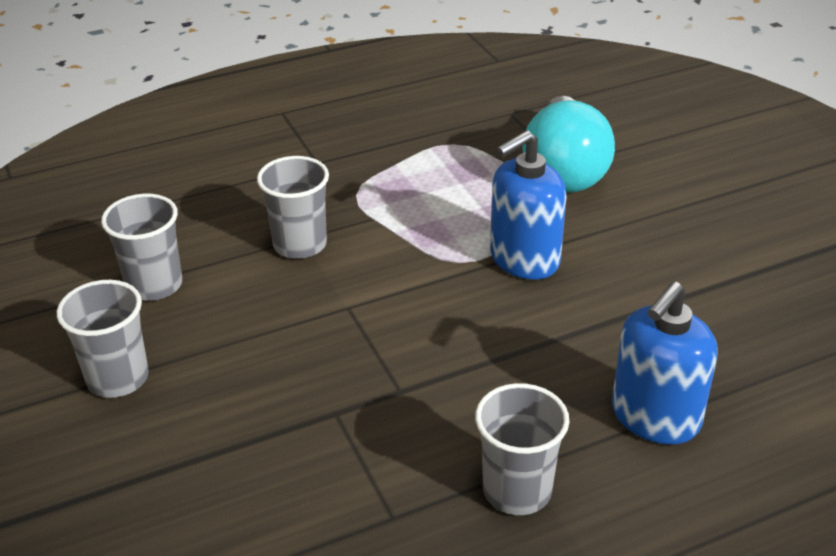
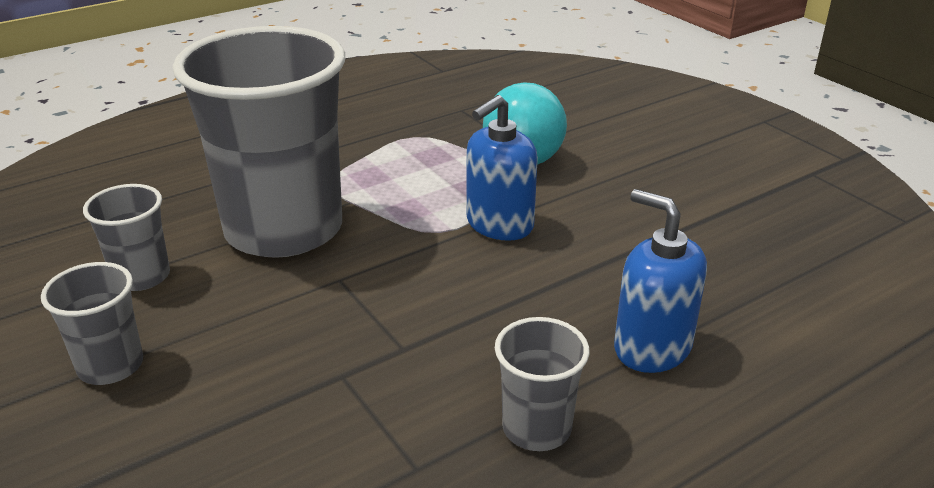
camera: 10 degrees left, 5 degrees down
grey cup [257,156,329,259] -> grey cup [173,26,345,258], size x2.27
blue soap dispenser [612,281,718,444] -> blue soap dispenser turned 105 degrees clockwise [614,189,707,373]

